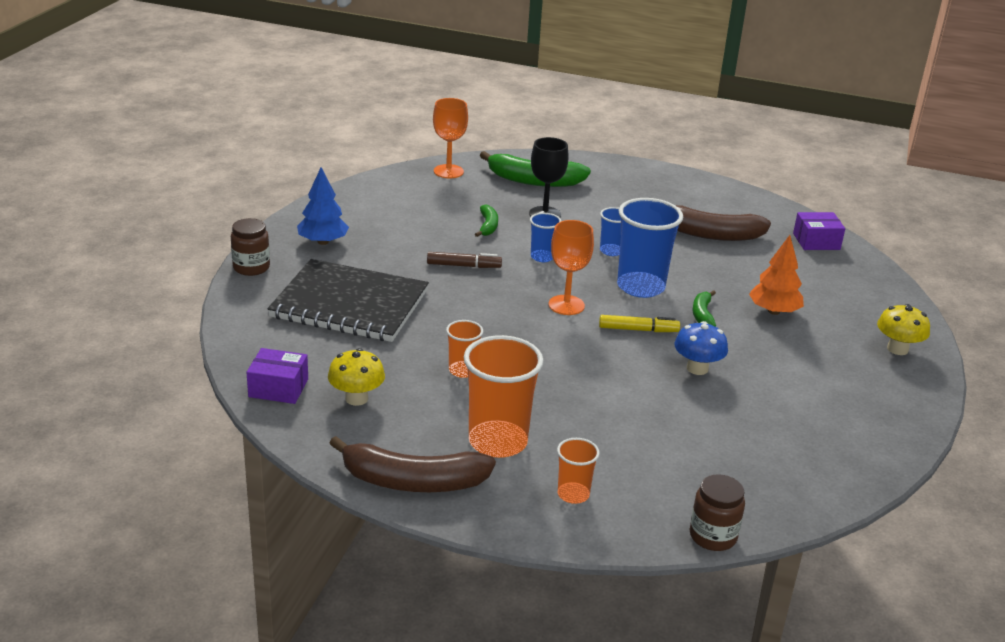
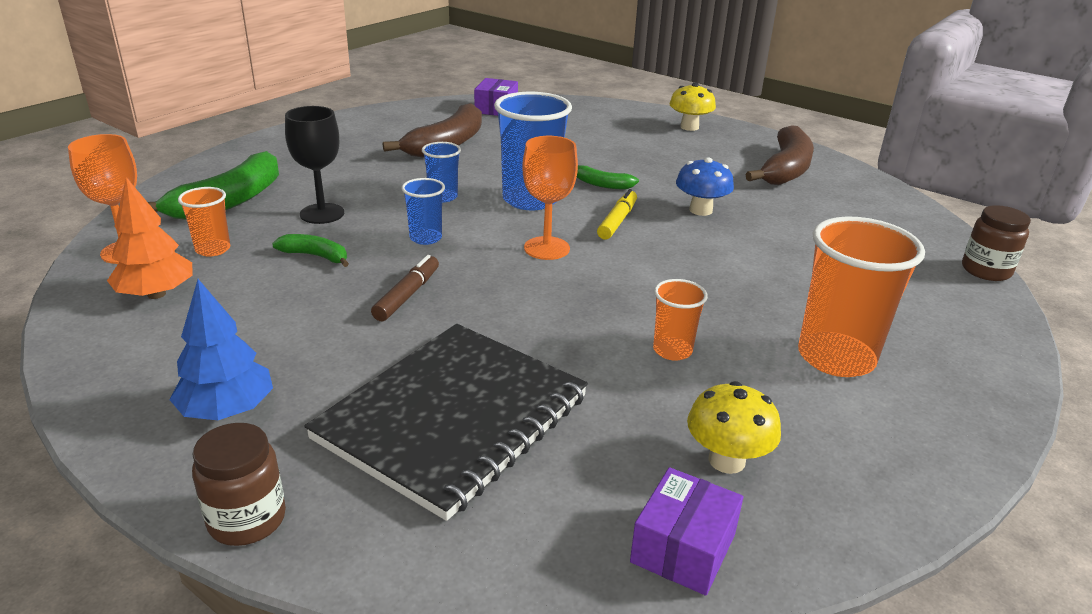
camera: 70 degrees left, 0 degrees up
brown banana [329,436,496,492] -> brown banana moved to [745,125,814,185]
orange cup [557,438,600,504] -> orange cup moved to [178,187,230,257]
orange tree [749,235,804,315] -> orange tree moved to [107,177,193,299]

